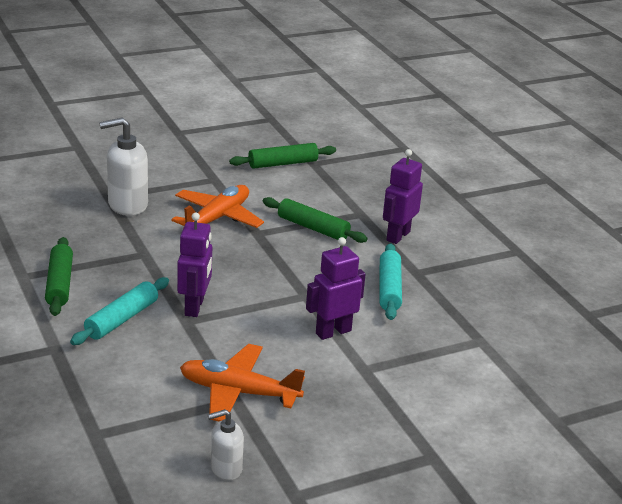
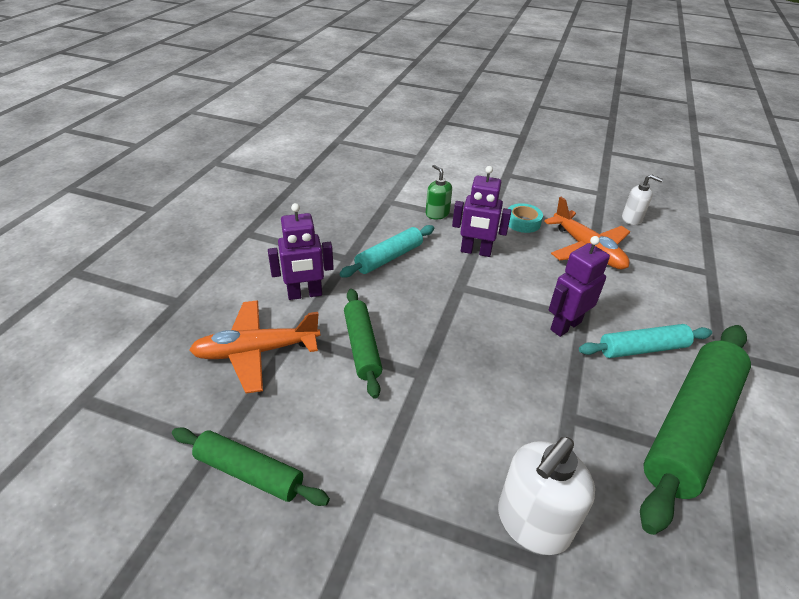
camera: 135 degrees left, 10 degrees up
green rolling pin [45,237,73,316] -> green rolling pin [640,325,751,535], size x1.82
white soap dispenser [99,117,148,216] -> white soap dispenser turned 105 degrees clockwise [498,437,595,555]
orange plane [171,185,264,228] -> orange plane moved to [189,300,320,394]
none -> green soap dispenser [426,164,452,220]
none -> turquoise tape [508,203,543,233]

